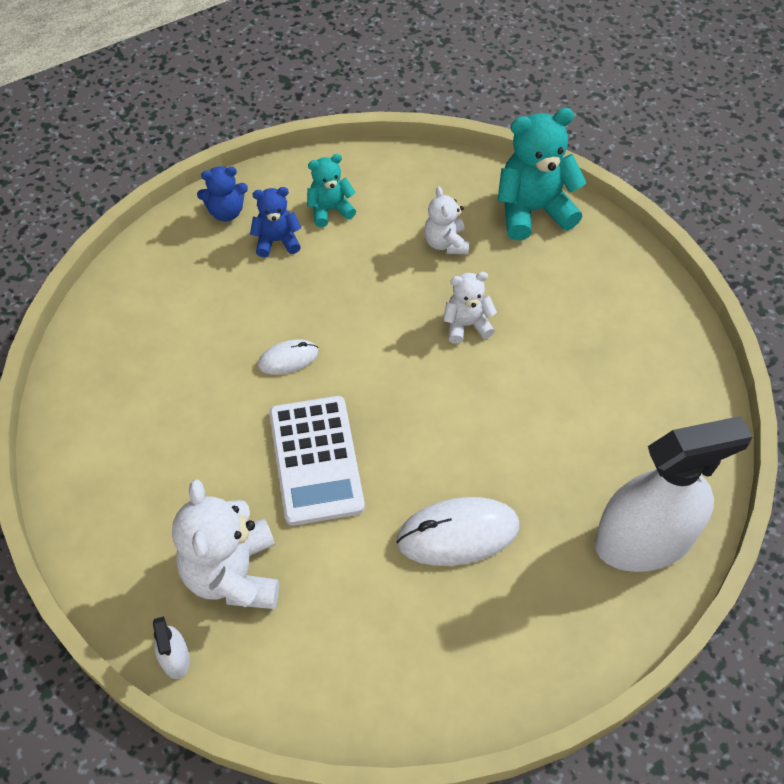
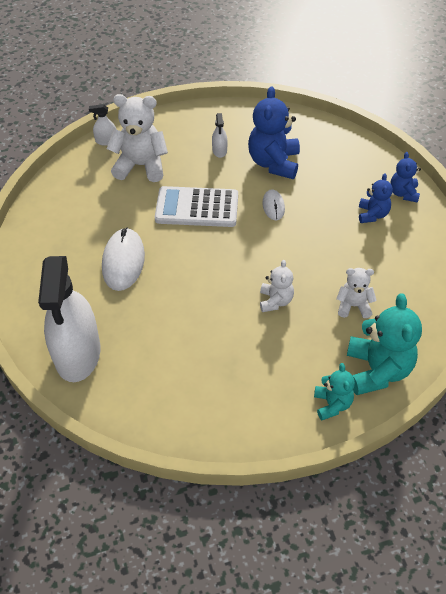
camera: 105 degrees right, 5 degrees down
turquoise teddy bear [307,154,356,227] -> turquoise teddy bear moved to [314,363,355,421]
none -> white spray bottle [212,113,227,158]
none -> blue teddy bear [248,86,300,179]

